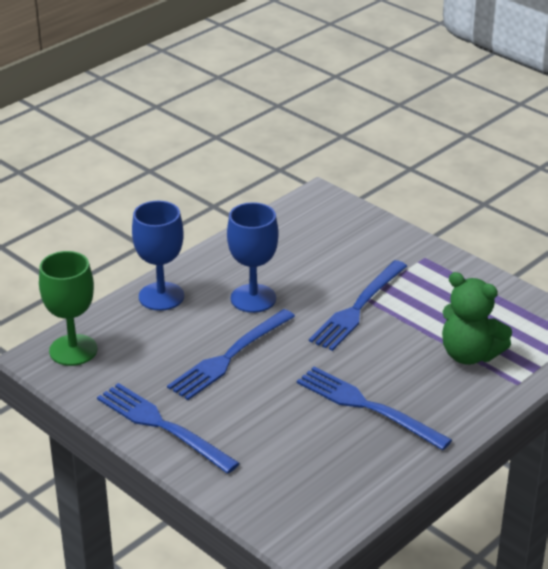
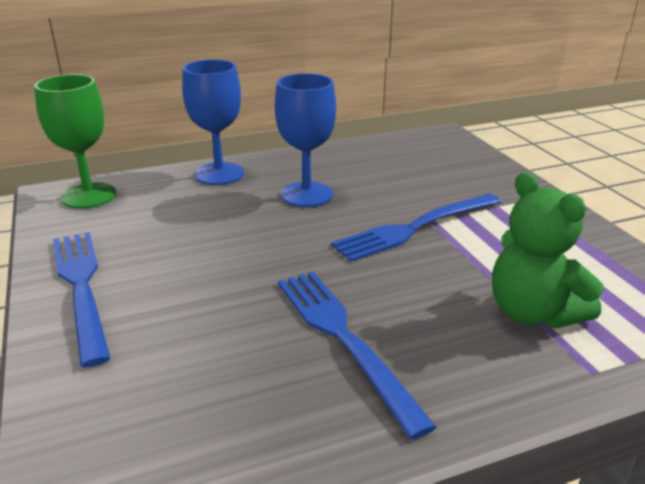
camera: 25 degrees right, 5 degrees down
blue fork [167,309,295,400] -> none

